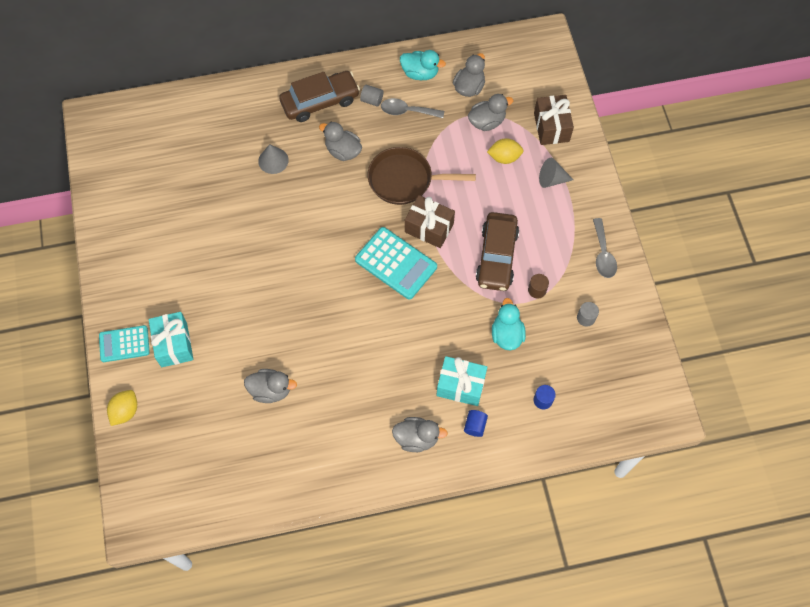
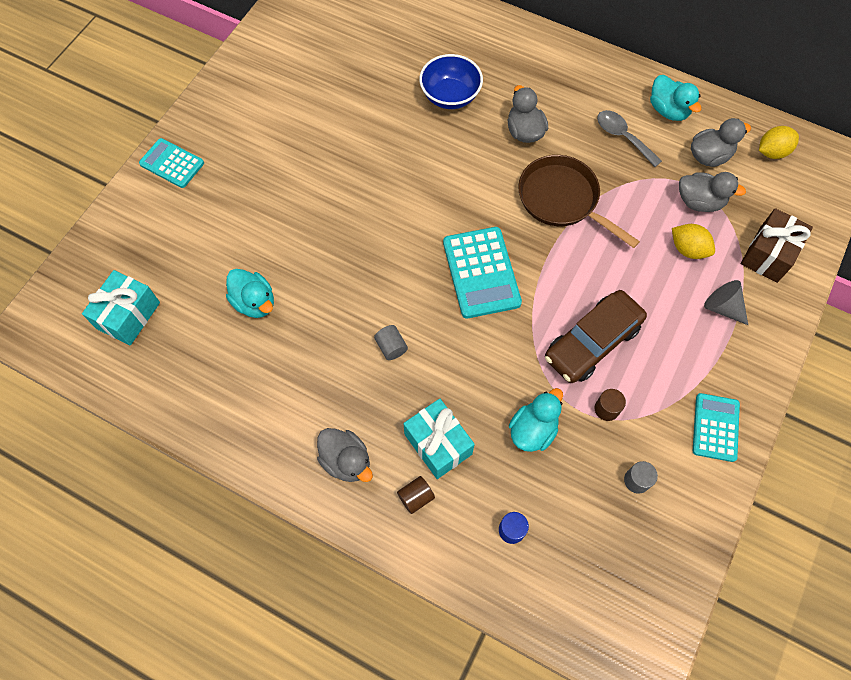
camera: 40 degrees right, 0 degrees up
yellow lemon [107,390,137,426] -> yellow lemon moved to [759,126,799,159]
turquoise gift [149,312,193,367] -> turquoise gift moved to [82,270,160,345]
grey duck [244,369,297,403] -> turquoise duck [226,269,274,318]
grey cone [258,144,289,174] -> blue bowl [419,54,483,109]
brown car [279,71,360,122] -> none
grey cylinder [360,85,383,107] -> grey cylinder moved to [374,325,408,360]
brown gift [405,195,455,248] -> none
blue cylinder [464,410,488,437] -> brown cylinder [397,476,435,514]
grey spoon [593,218,617,278] -> turquoise calculator [693,393,740,462]

